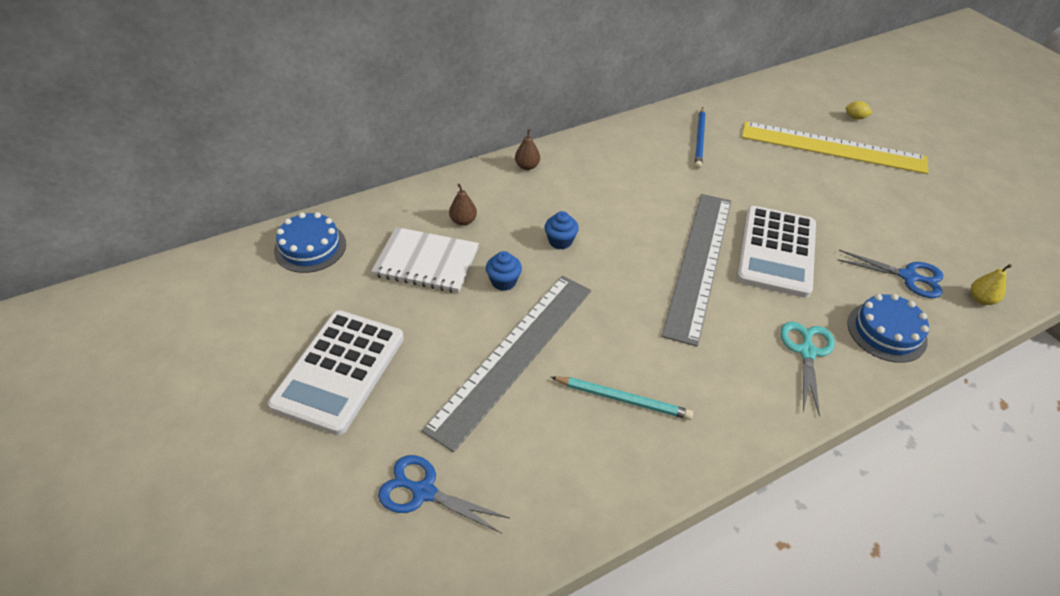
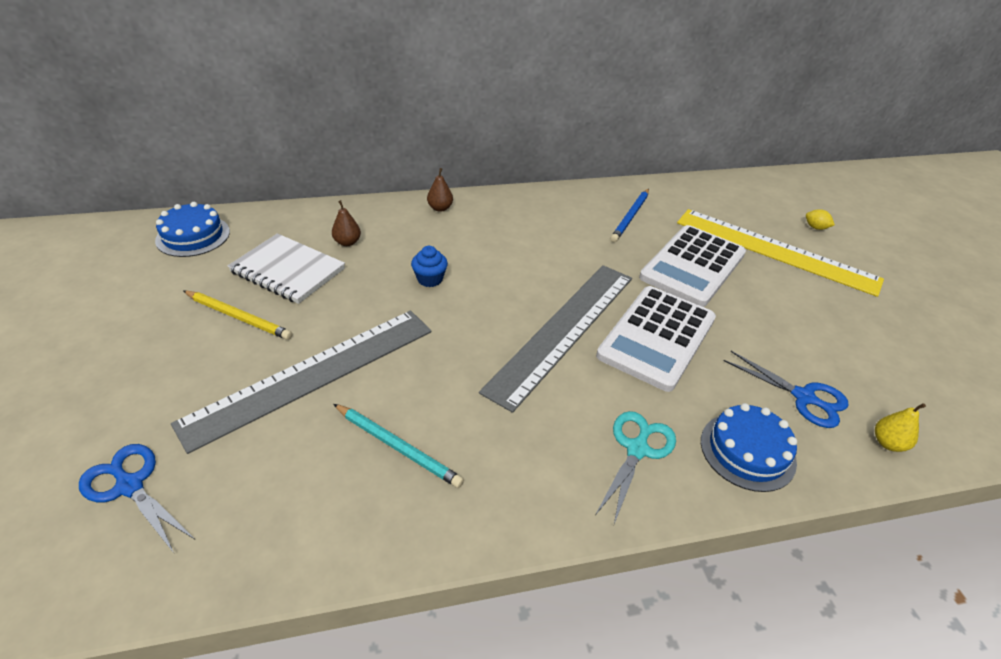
camera: 15 degrees right, 5 degrees down
white calculator [268,310,404,435] -> white calculator moved to [639,225,746,307]
blue cupcake [486,251,522,291] -> none
none -> yellow pencil [183,291,293,340]

